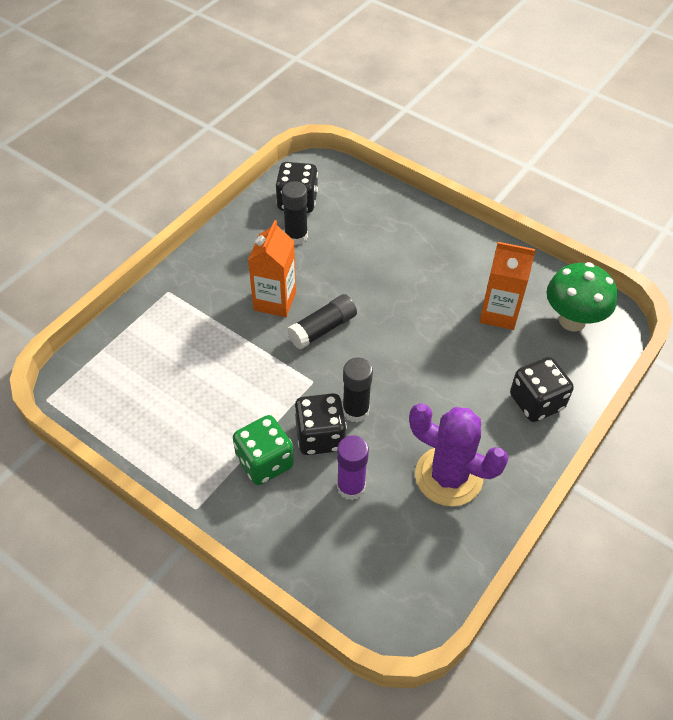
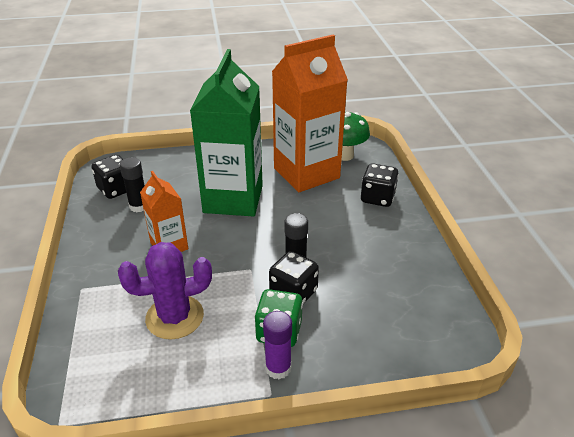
camera: 45 degrees left, 15 degrees down
black glue stick [287,294,357,349] -> none
purple glue stick [337,435,369,500] -> purple glue stick moved to [263,311,292,380]
purple cactus [409,403,508,506] -> purple cactus moved to [118,242,212,340]
orange carton [479,242,536,330] -> orange carton [272,35,348,192], size x1.95
none -> green carton [190,49,263,217]

